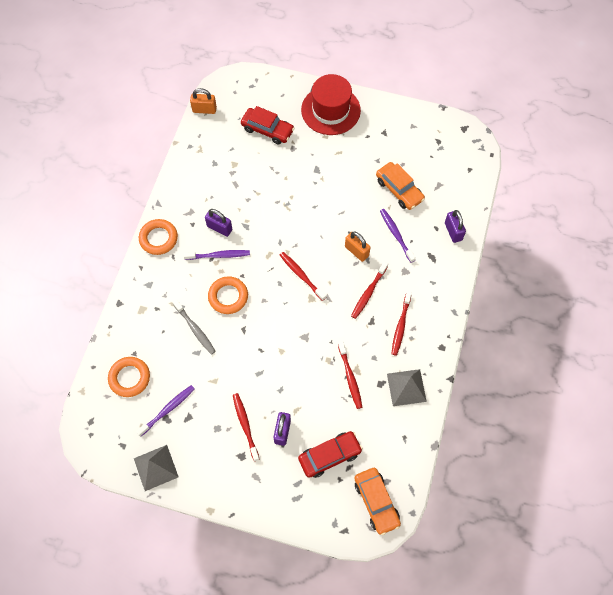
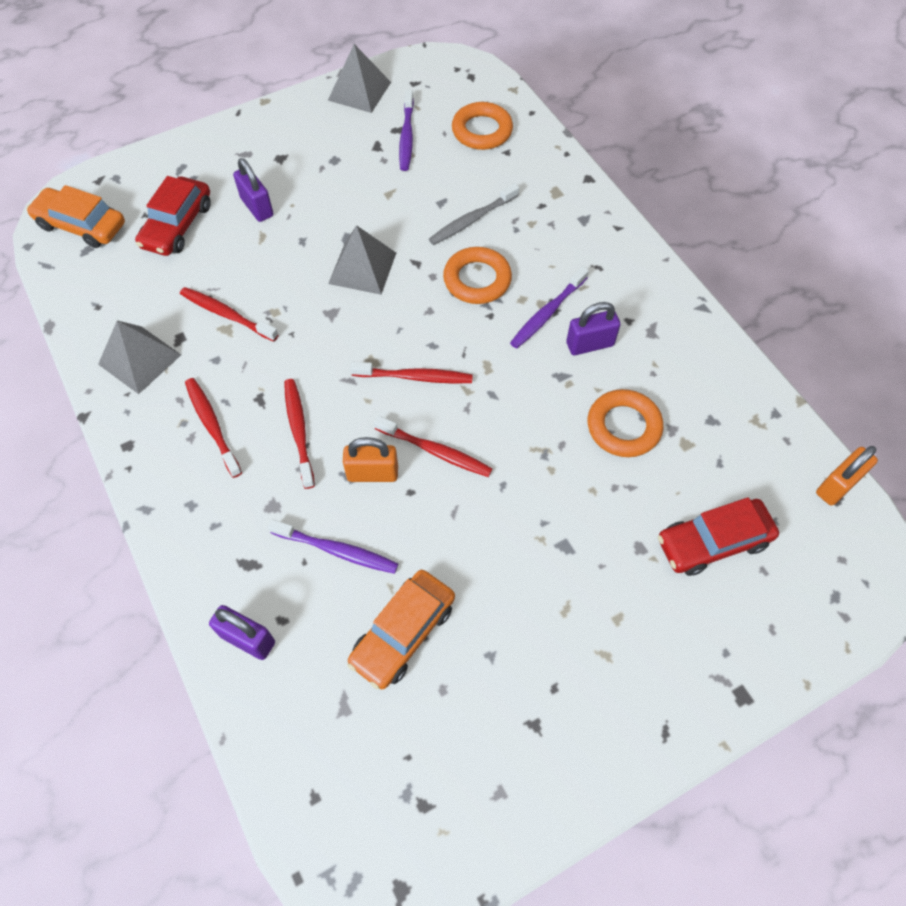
camera: 135 degrees right, 5 degrees down
orange ring [139,219,178,255] -> orange ring moved to [588,389,663,457]
grey toothbrush [173,299,216,355] -> grey toothbrush turned 45 degrees counterclockwise [429,183,519,245]
red toothbrush [233,393,260,461] -> red toothbrush moved to [374,416,492,477]
red hat [301,74,361,135] -> none
orange car [376,162,425,210] -> orange car turned 60 degrees counterclockwise [348,570,455,689]
none -> grey pyramid [328,225,396,295]

